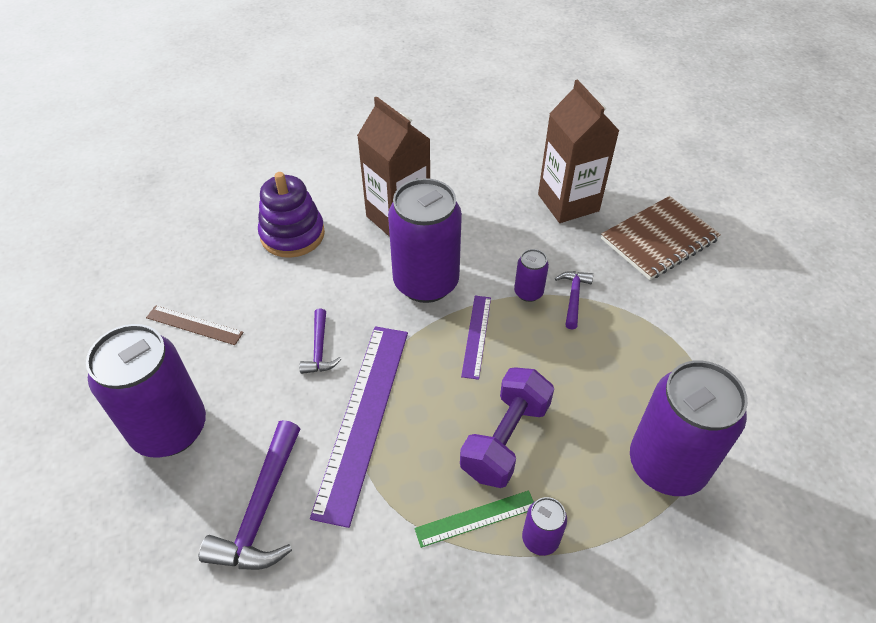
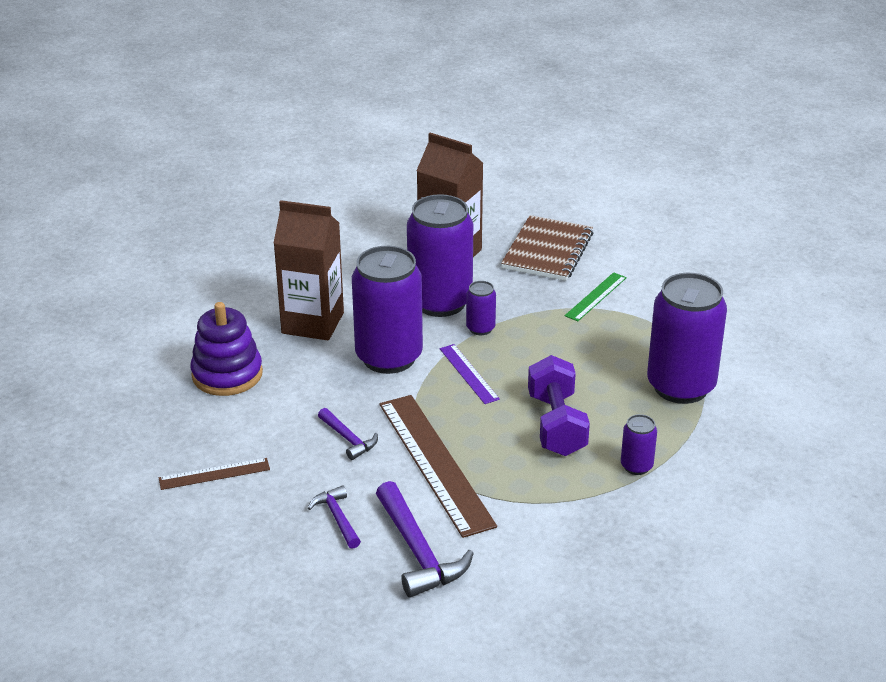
camera: 35 degrees left, 15 degrees down
purple can [86,324,206,458] -> purple can moved to [407,194,473,317]
purple ruler [310,326,408,528] -> brown ruler [380,395,497,538]
green ruler [415,491,534,548] -> green ruler moved to [565,272,627,321]
purple hammer [555,271,593,330] -> purple hammer moved to [308,485,361,549]

